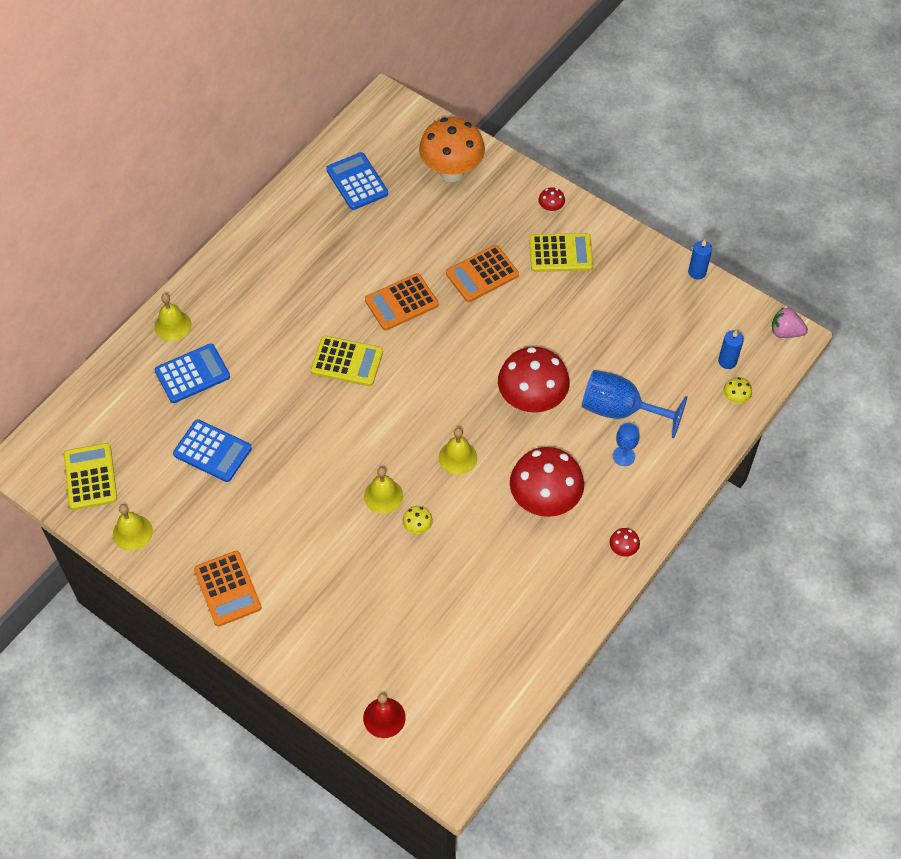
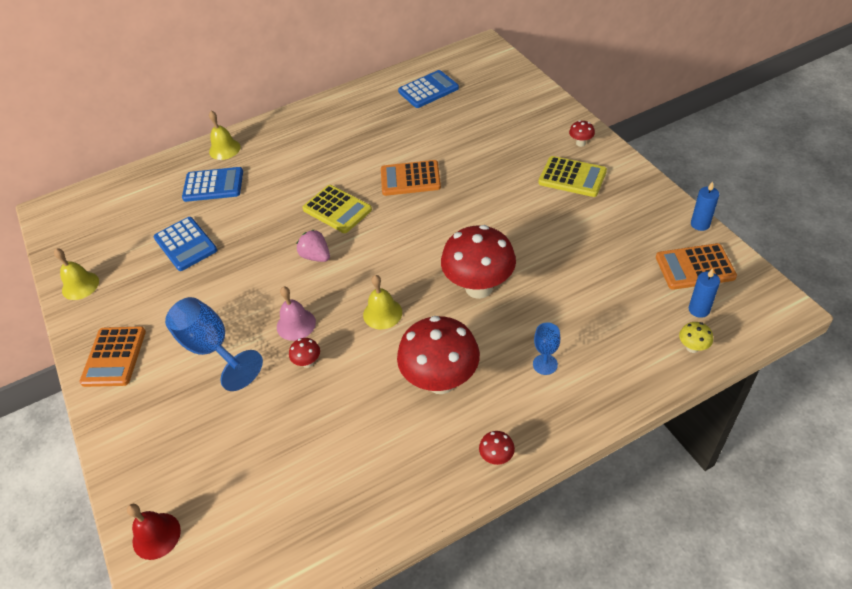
camera: 30 degrees right, 10 degrees down
yellow calculator [63,443,117,510] -> none
blue calculator [326,152,388,210] -> blue calculator turned 60 degrees clockwise [398,70,459,108]
yellow bell [364,467,403,514] -> pink bell [277,286,316,341]
yellow mushroom [403,506,433,534] -> red mushroom [289,338,320,368]
orange mushroom [419,117,485,182] -> none
orange calculator [446,245,519,302] -> orange calculator moved to [656,243,737,290]
blue goblet [582,370,687,438] -> blue goblet moved to [165,297,263,391]
pink strawberry [772,307,808,338] -> pink strawberry moved to [297,229,330,262]

